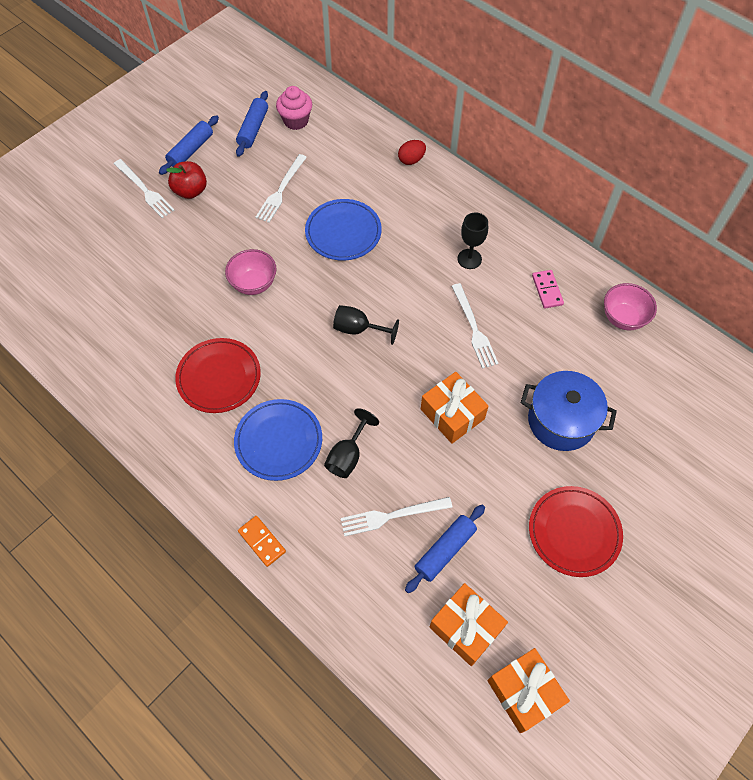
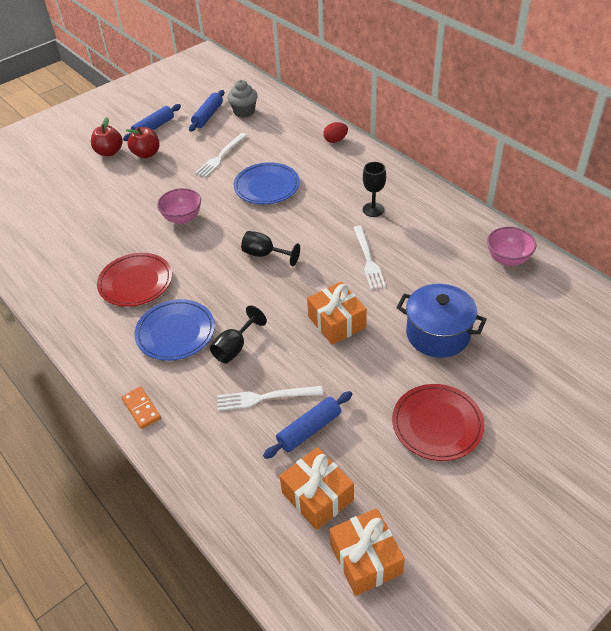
camera: 10 degrees right, 15 degrees down
white fork [114,159,175,218] -> red apple [91,117,123,156]
pink cupcake [276,86,312,130] -> grey cupcake [227,80,258,118]
pink domino [532,270,564,308] -> none

